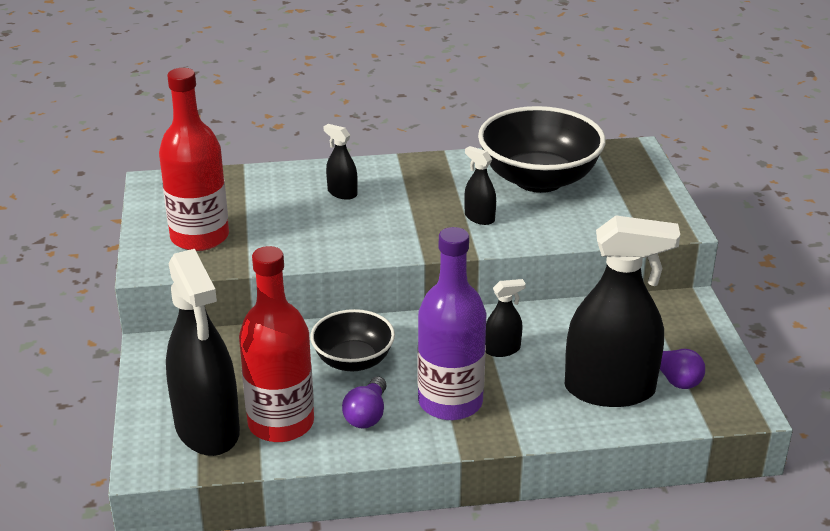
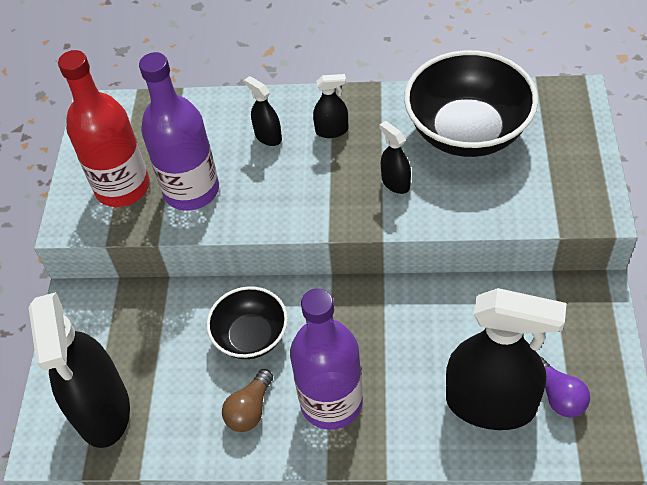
camera: 15 degrees right, 20 degrees up
red bottle [239,246,314,442] -> none
purple light bulb [342,377,386,429] -> brown light bulb [222,369,273,432]
black spray bottle [485,279,526,357] -> black spray bottle moved to [313,74,348,138]
none -> purple bottle [139,52,219,211]

